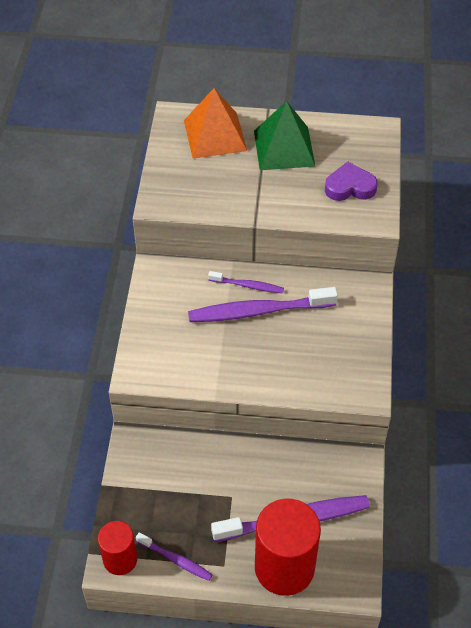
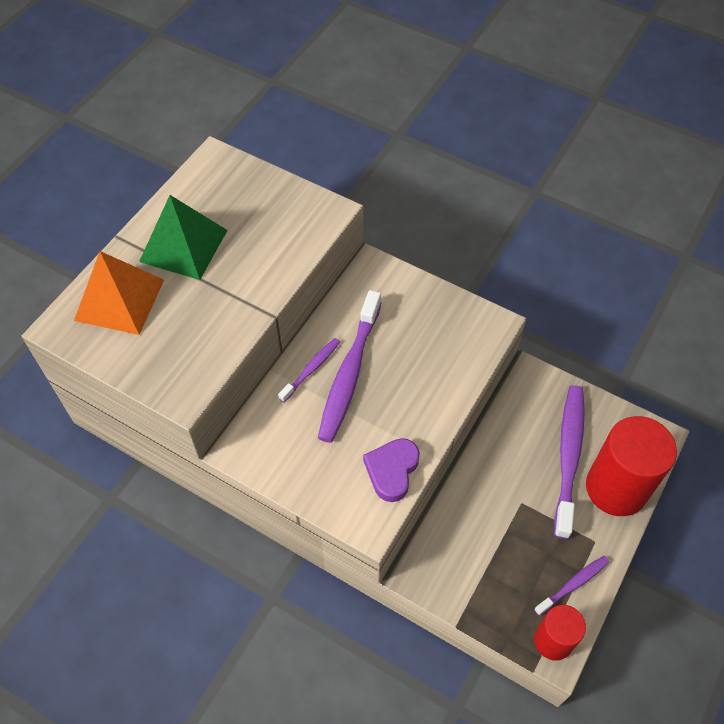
camera: 65 degrees left, 5 degrees up
purple heart [325,162,378,201] -> purple heart moved to [363,438,420,502]

